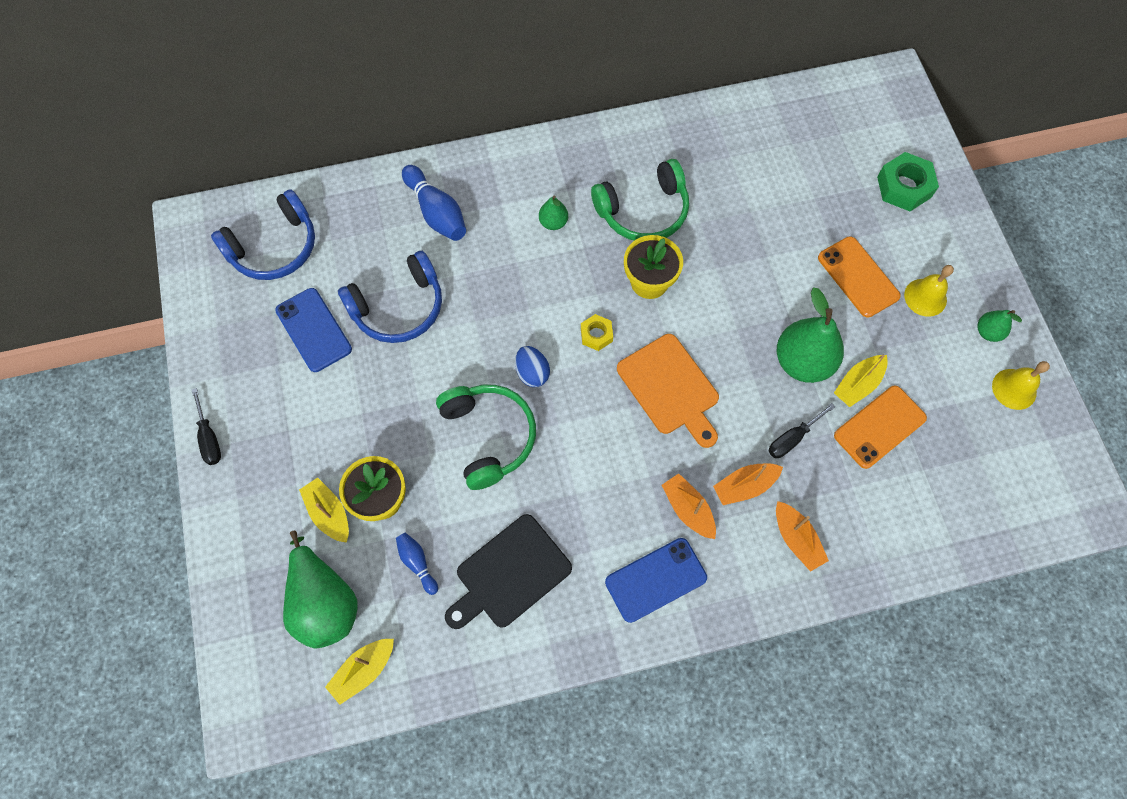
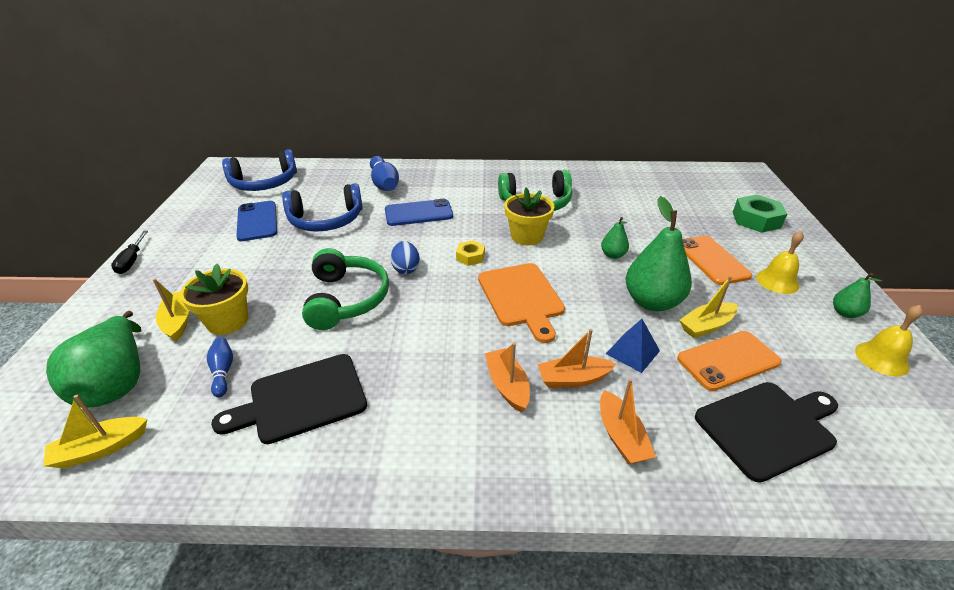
camera: 15 degrees right, 30 degrees down
green pear [539,196,568,230] -> green pear moved to [601,217,629,259]
blue phone [605,538,707,623] -> blue phone moved to [385,199,453,226]
black screwdriver [769,403,835,458] -> blue pyramid [606,319,660,373]
none -> black cutting board [695,382,838,483]

